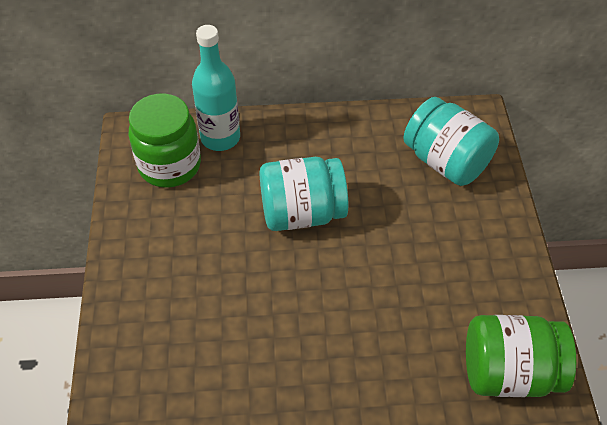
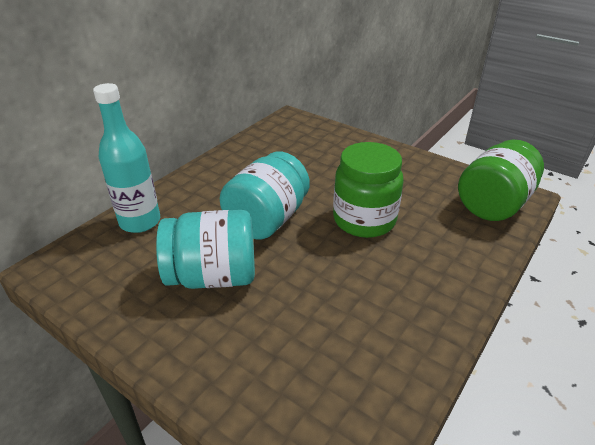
camera: 50 degrees left, 15 degrees down
green jar [129,94,201,188] -> green jar moved to [333,142,404,238]
turquoise jar [403,97,499,186] -> turquoise jar moved to [156,210,255,289]

